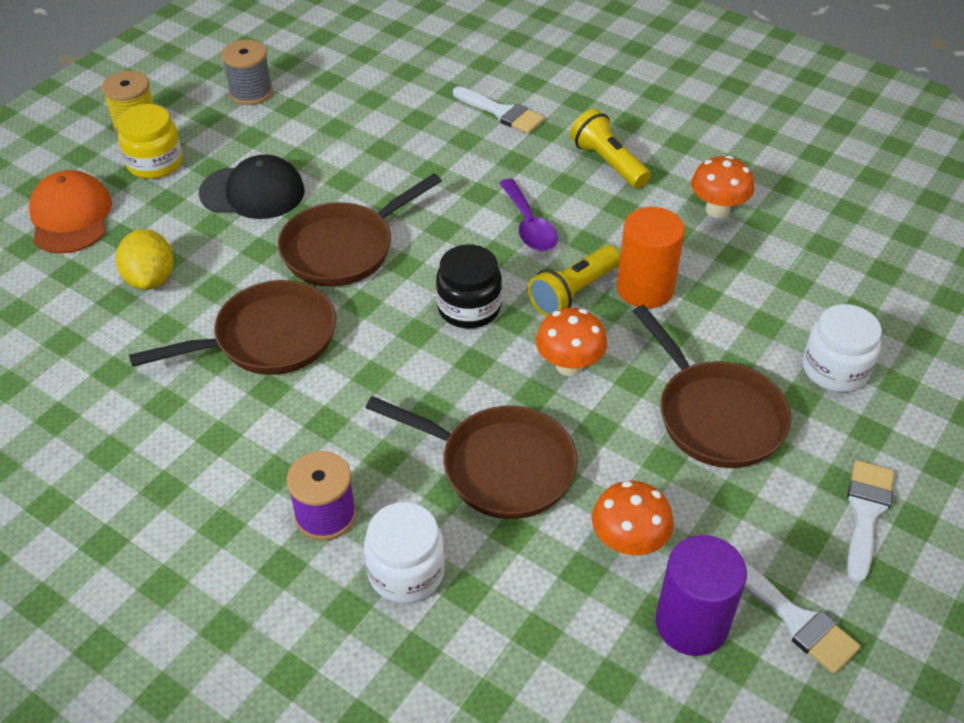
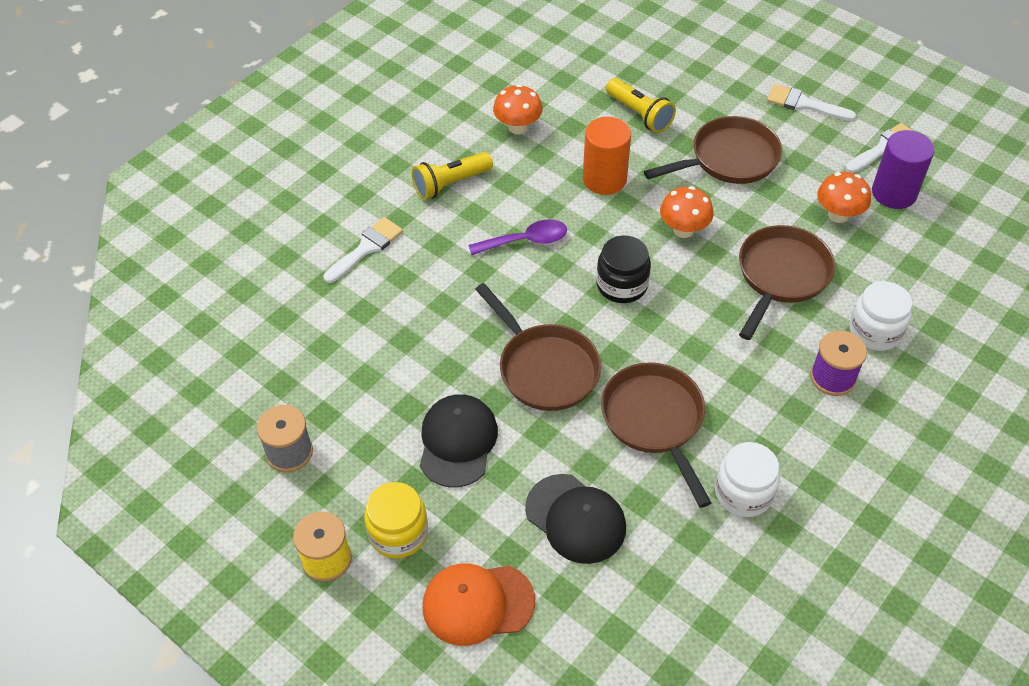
camera: 85 degrees left, 5 degrees up
yellow lemon [116,229,174,290] -> black cap [525,474,626,564]
yellow flashlight [528,245,620,317] -> yellow flashlight moved to [606,78,676,133]
white jar [803,304,882,392] -> white jar moved to [715,442,780,517]

